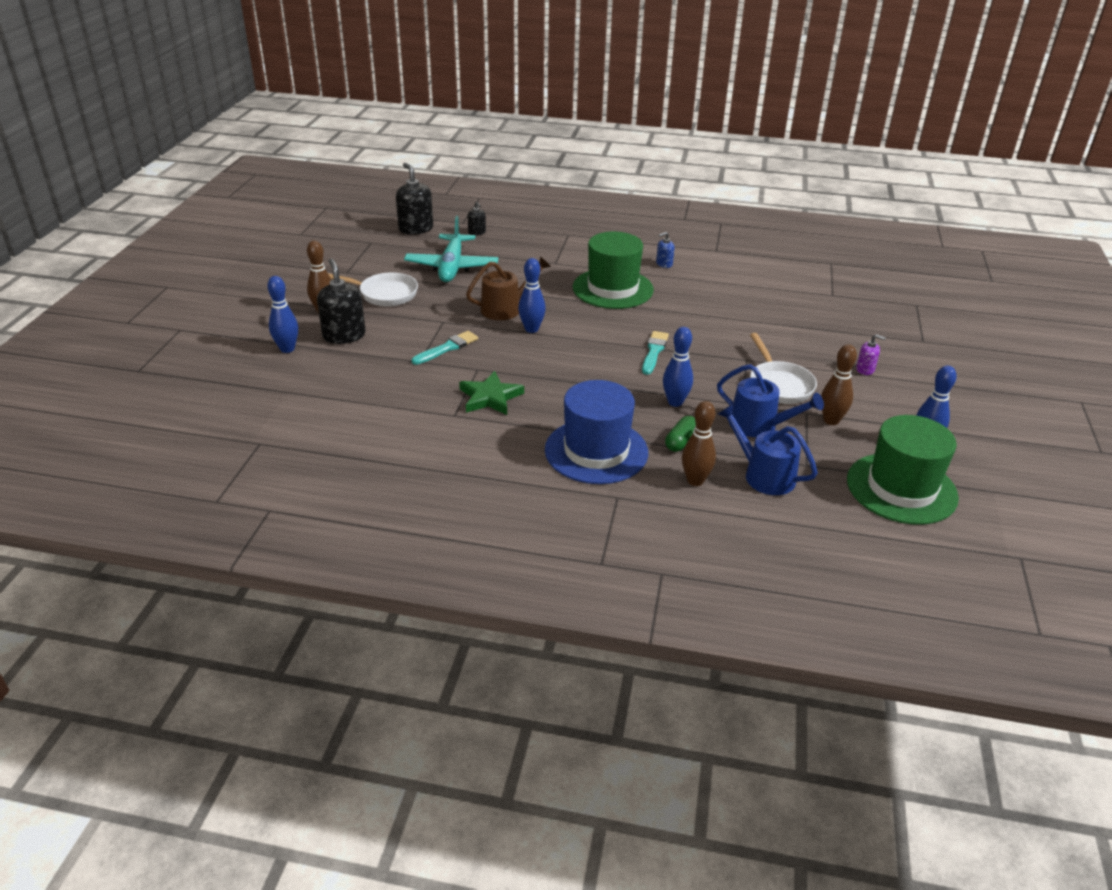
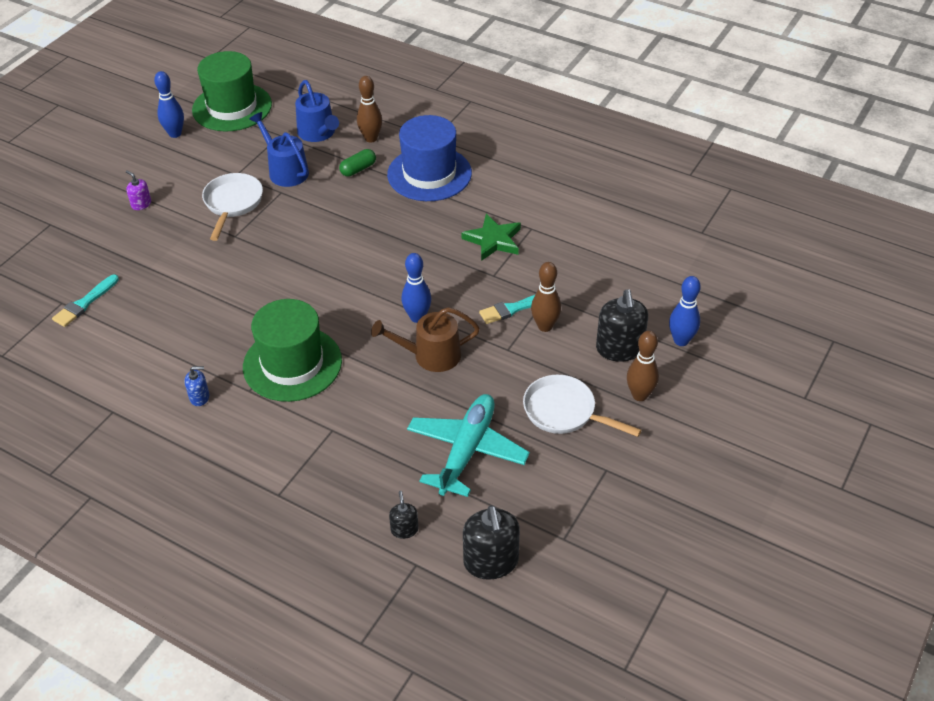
camera: 160 degrees left, 10 degrees up
turquoise brush [642,331,669,375] -> turquoise brush moved to [52,274,119,327]
blue bowling pin [663,327,693,407] -> none
brown bowling pin [821,344,857,425] -> brown bowling pin moved to [531,262,561,332]

